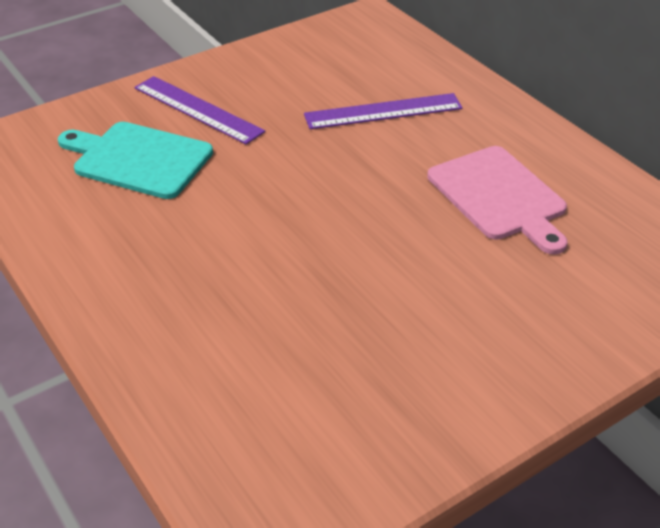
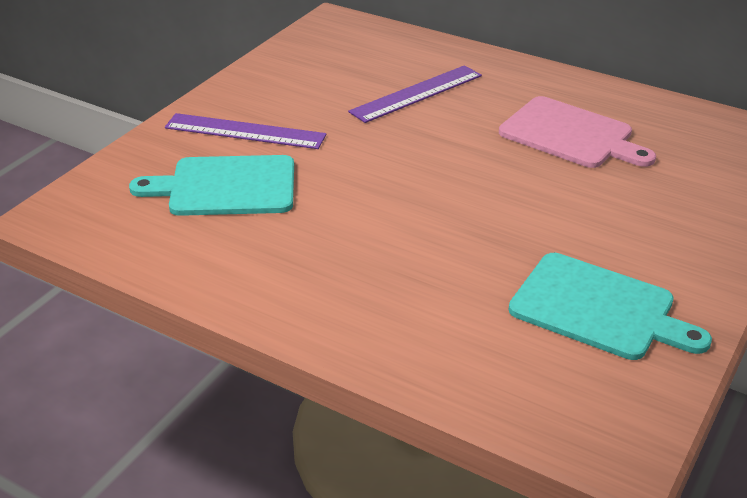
camera: 25 degrees left, 5 degrees down
none -> turquoise cutting board [509,253,712,360]

